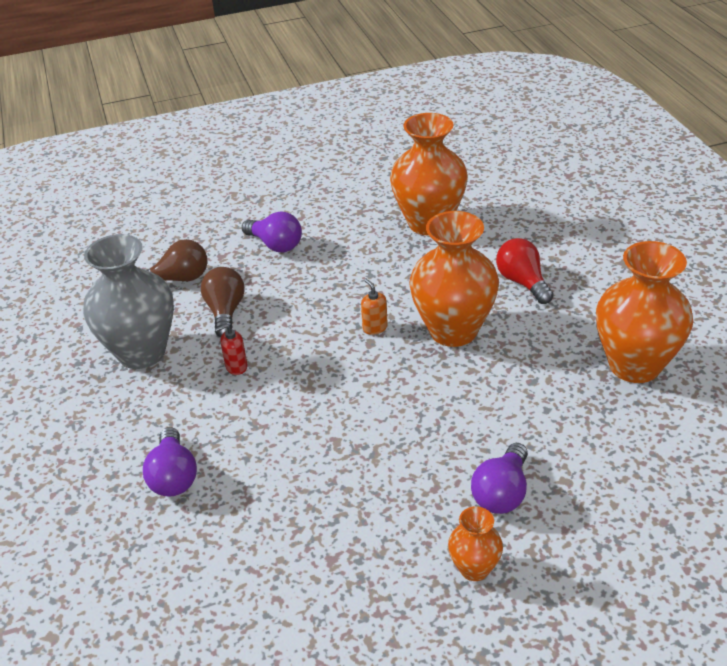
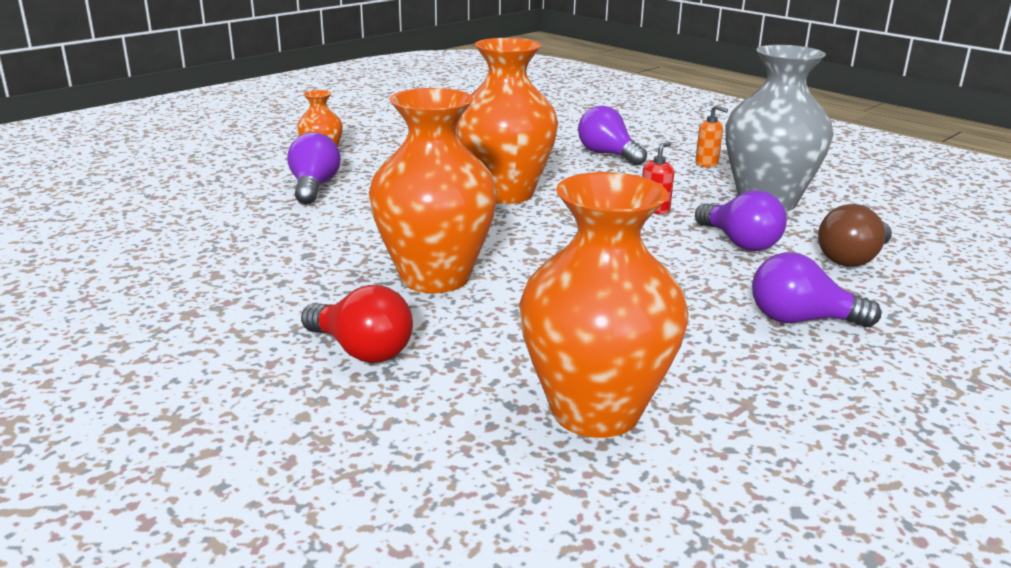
camera: 150 degrees right, 15 degrees down
brown light bulb [201,267,245,337] -> purple light bulb [695,190,787,251]
orange soap dispenser [361,279,388,335] -> orange soap dispenser moved to [695,105,728,167]
orange vase [596,241,693,383] -> orange vase moved to [456,38,558,204]

